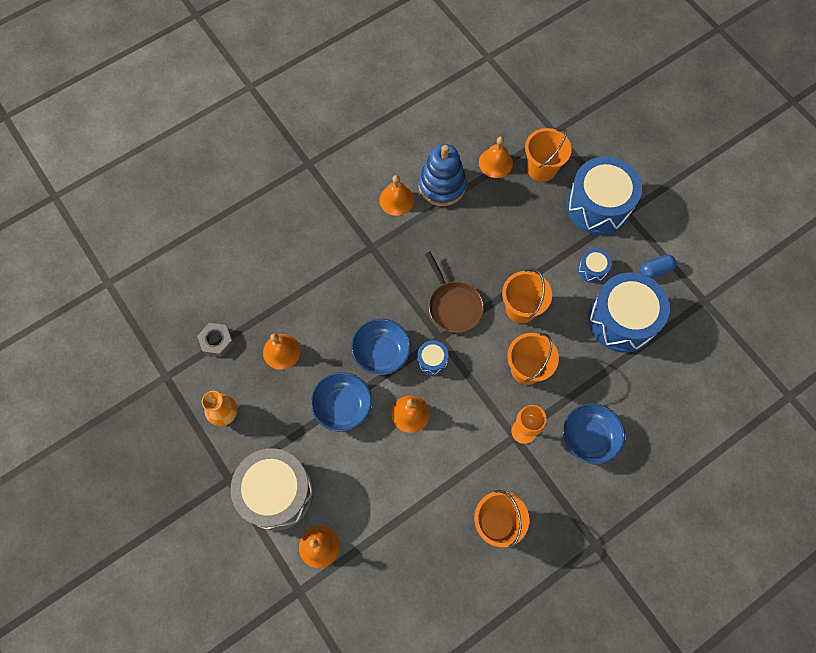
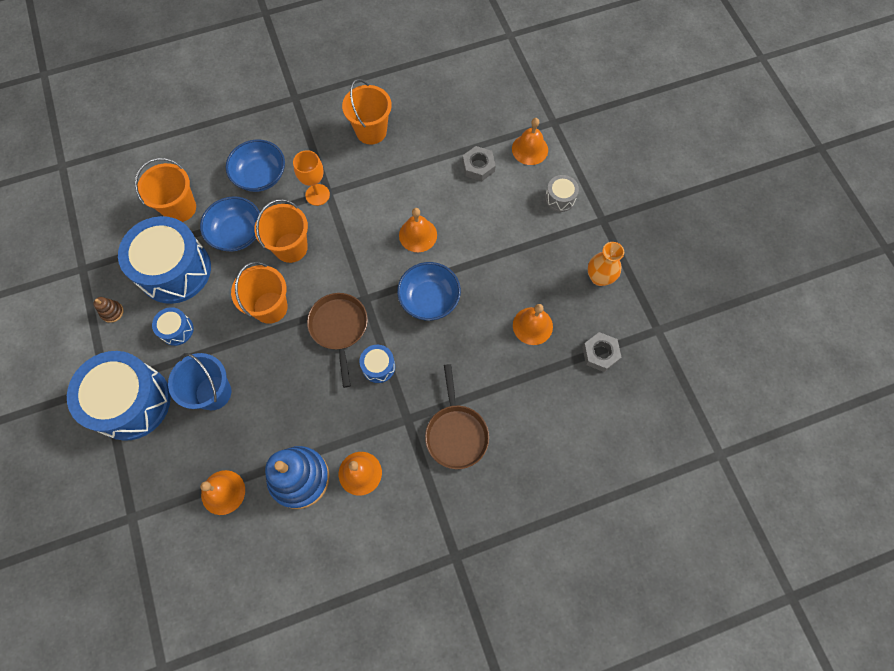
camera: 165 degrees left, 0 degrees up
grey drum [230,448,313,531] -> grey drum [545,175,579,212], size x0.44
blue bowl [311,372,372,432] -> blue bowl moved to [200,196,260,251]
blue drum [417,340,448,376] -> blue drum moved to [359,345,395,383]
orange bucket [525,128,572,182] -> orange bucket moved to [135,158,196,222]
blue capsule [640,255,676,279] -> brown stacking toy [93,297,123,323]
none -> blue bucket [168,353,231,410]
none -> brown pan [425,364,489,469]
none -> grey nut [462,146,496,181]

